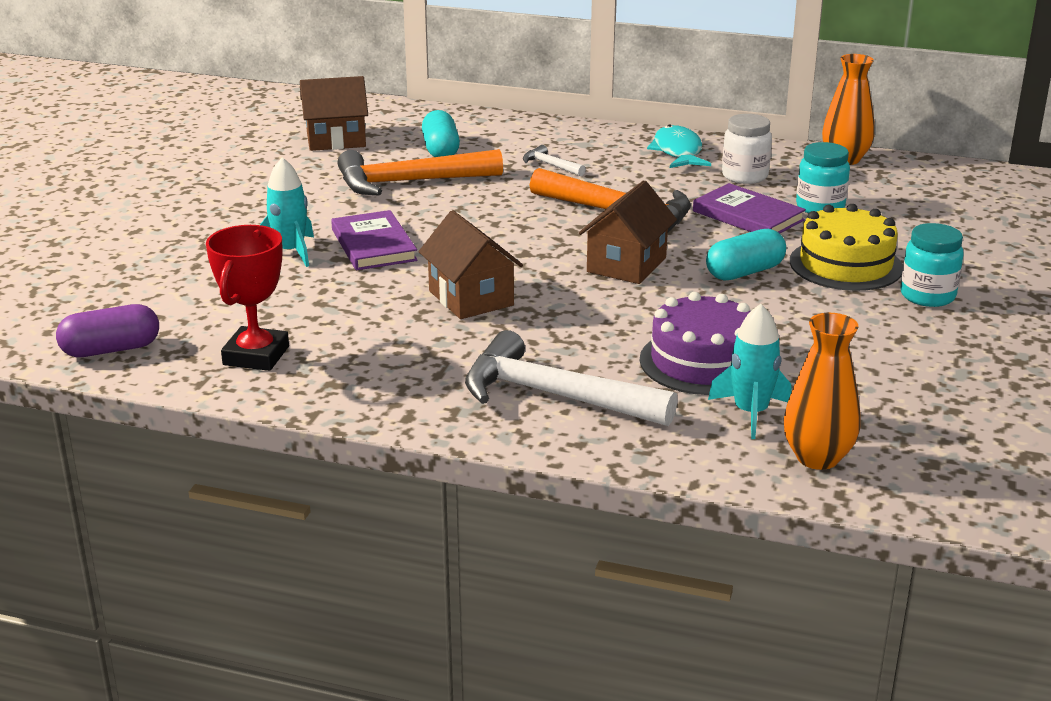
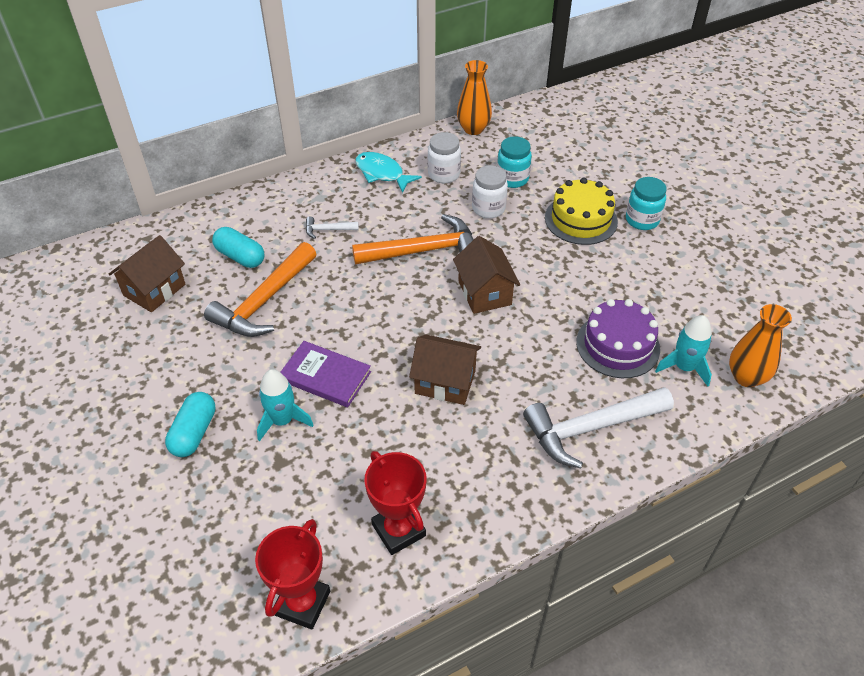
camera: 45 degrees left, 20 degrees up
purple capsule [56,304,159,357] -> red trophy [255,519,330,630]
purple book [693,183,806,233] -> white jar [472,165,508,218]
turquoise capsule [706,229,786,281] -> turquoise capsule moved to [165,392,216,457]

